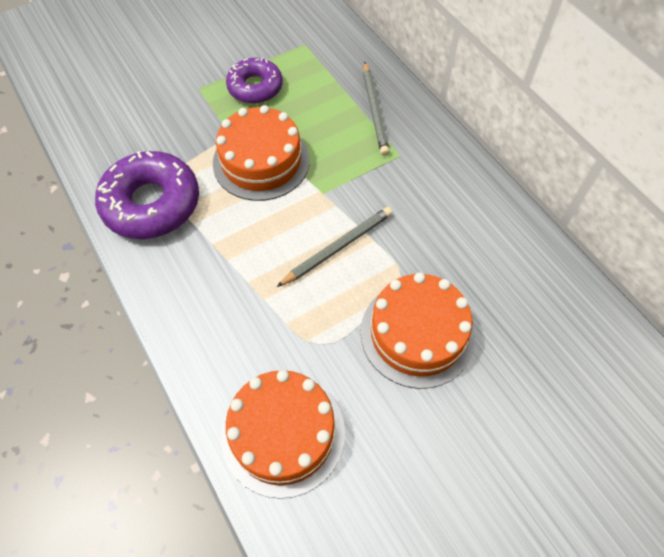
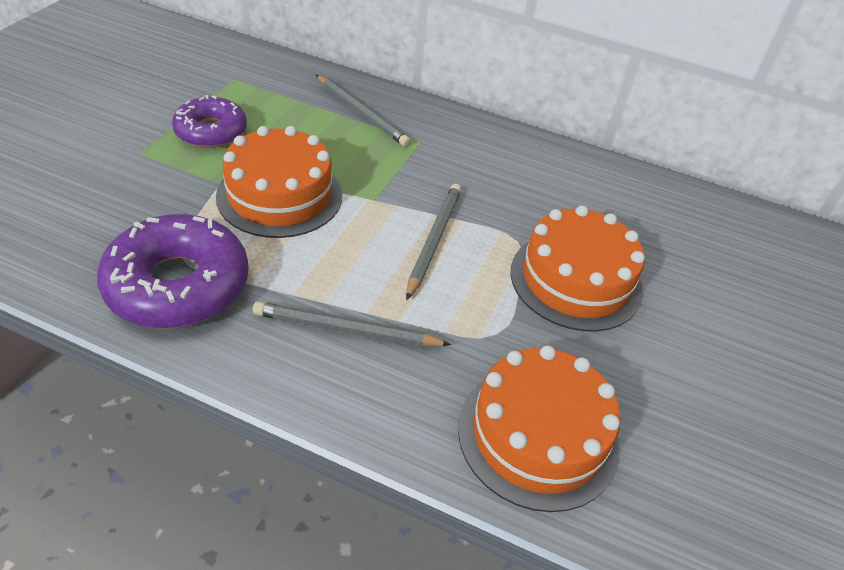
camera: 40 degrees left, 15 degrees down
none -> grey pencil [253,301,451,347]

